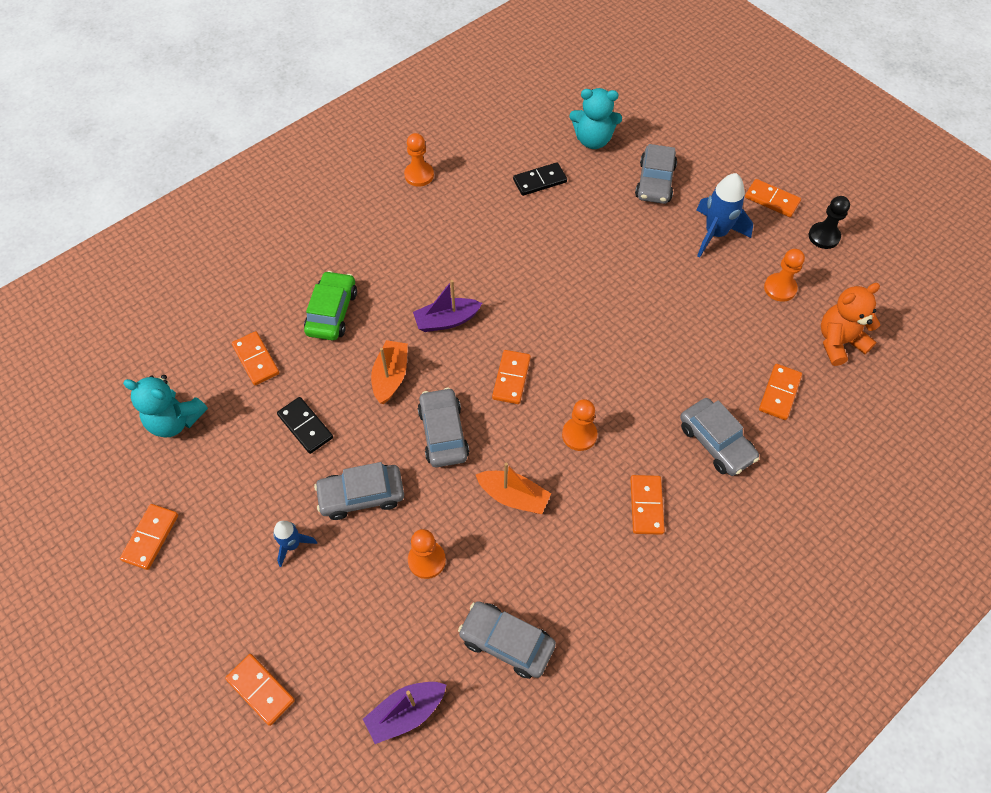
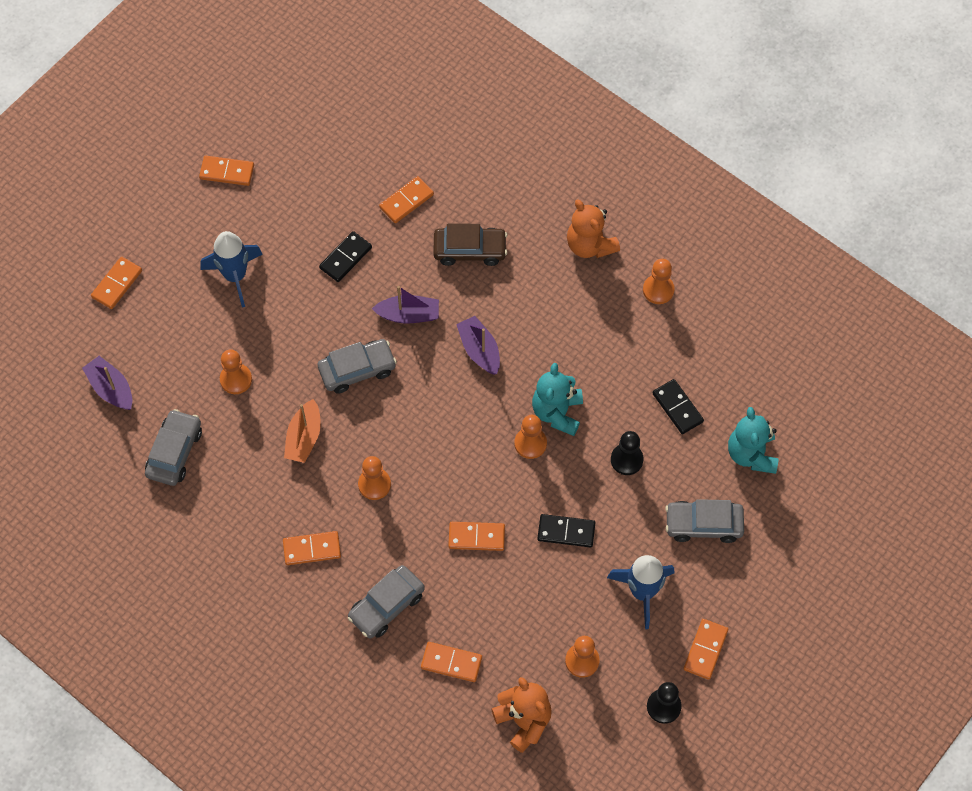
camera: 80 degrees right, 5 degrees up
turquoise teddy bear [123,375,208,438] -> turquoise teddy bear moved to [532,363,583,436]
blue rocket [273,521,317,567] -> blue rocket [201,231,263,308], size x1.76
green car [304,271,357,340] -> brown car [433,224,507,266]
grey car [314,462,404,520] -> none
orange boat [371,340,408,404] -> purple boat [372,286,439,324]
orange domino [492,350,531,404] -> orange domino moved to [448,522,505,551]
none -> orange pawn [515,415,547,459]
none -> black domino [537,514,595,548]
none -> orange teddy bear [567,199,620,258]
none -> black pawn [611,431,644,475]

